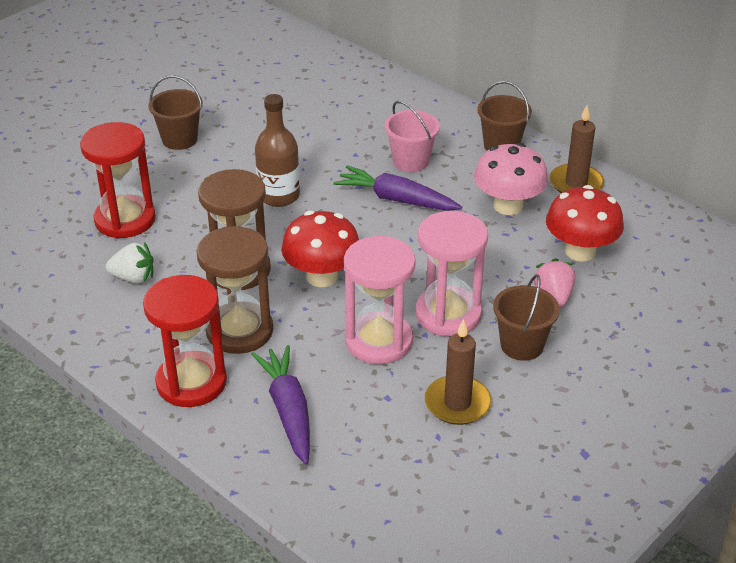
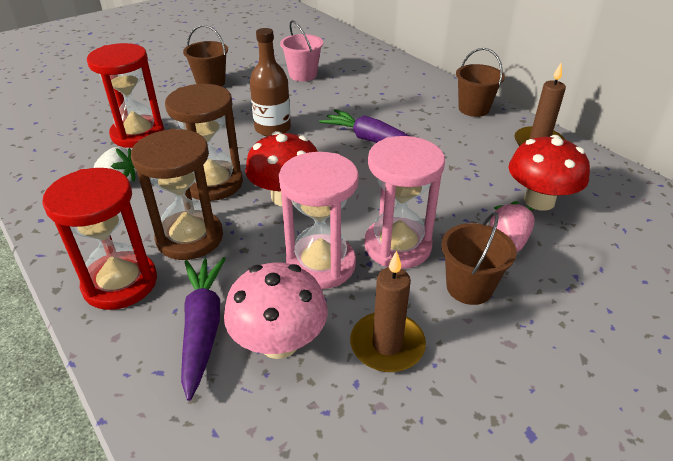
camera: 10 degrees right, 0 degrees up
pink bucket [385,101,440,172] -> pink bucket moved to [280,20,323,81]
pink mushroom [474,143,548,215] -> pink mushroom moved to [224,263,328,359]

